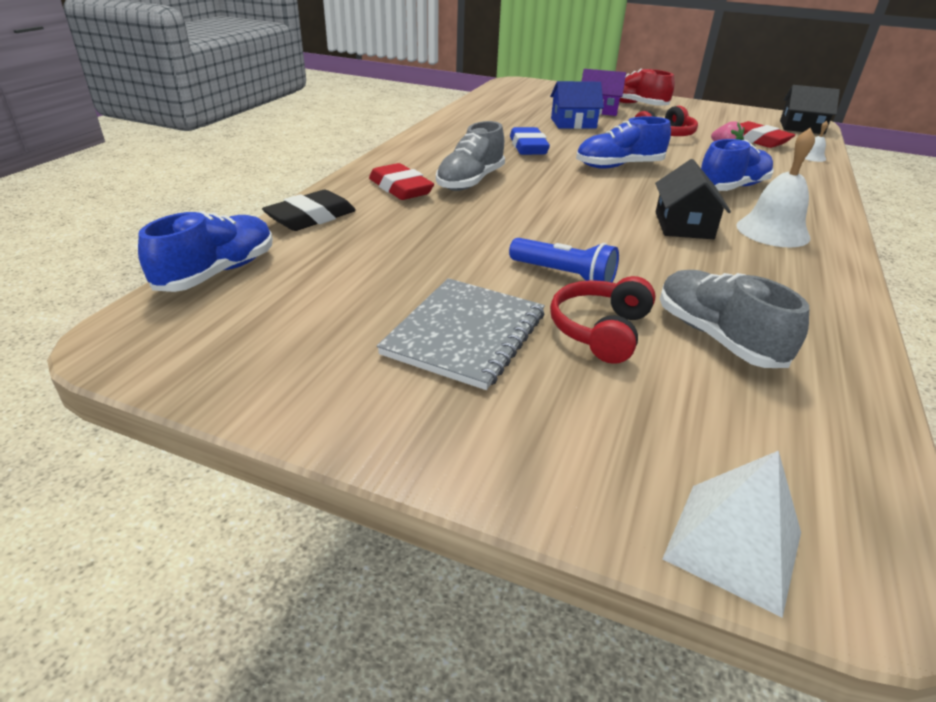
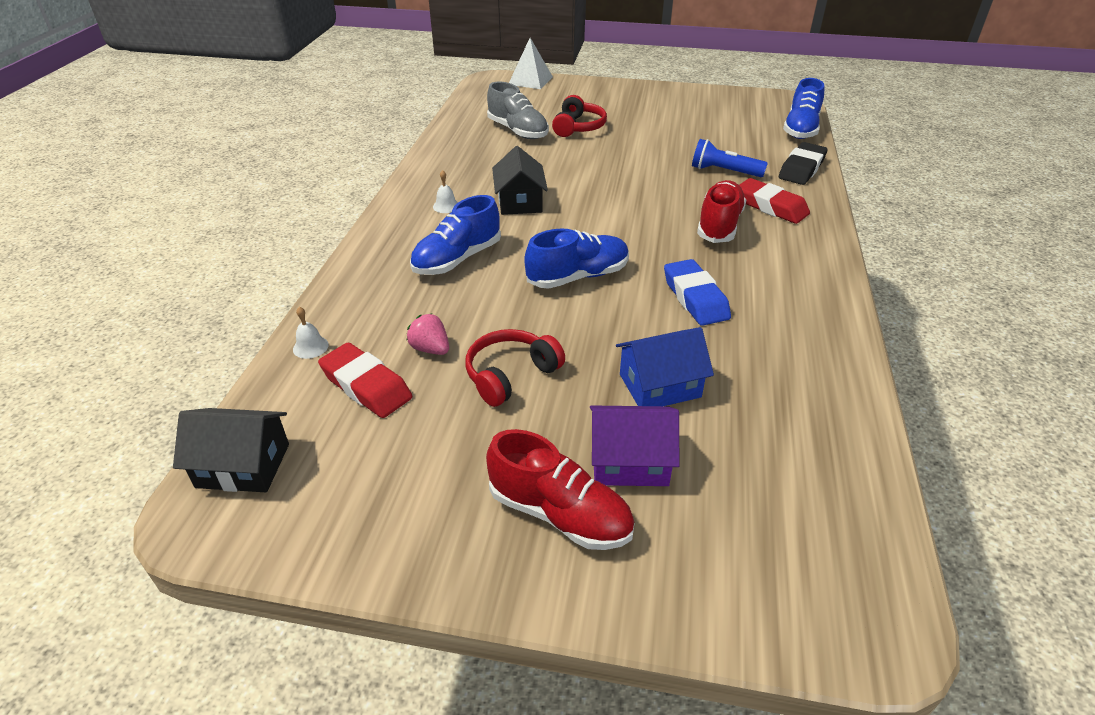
camera: 170 degrees right, 5 degrees up
grey notebook [377,278,545,390] -> none
grey shoe [436,121,505,191] -> red shoe [697,180,746,243]
blue flashlight [509,238,619,283] -> blue flashlight moved to [692,139,768,177]
white bell [736,128,815,247] -> white bell [433,170,458,213], size x0.46

